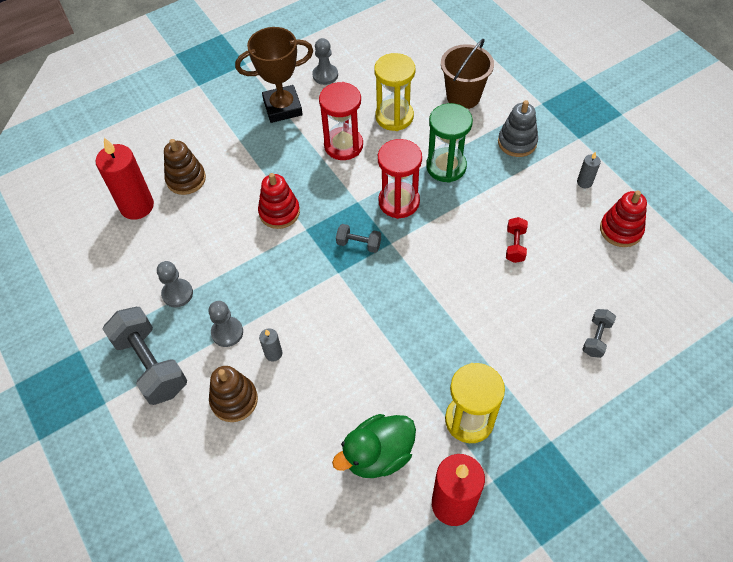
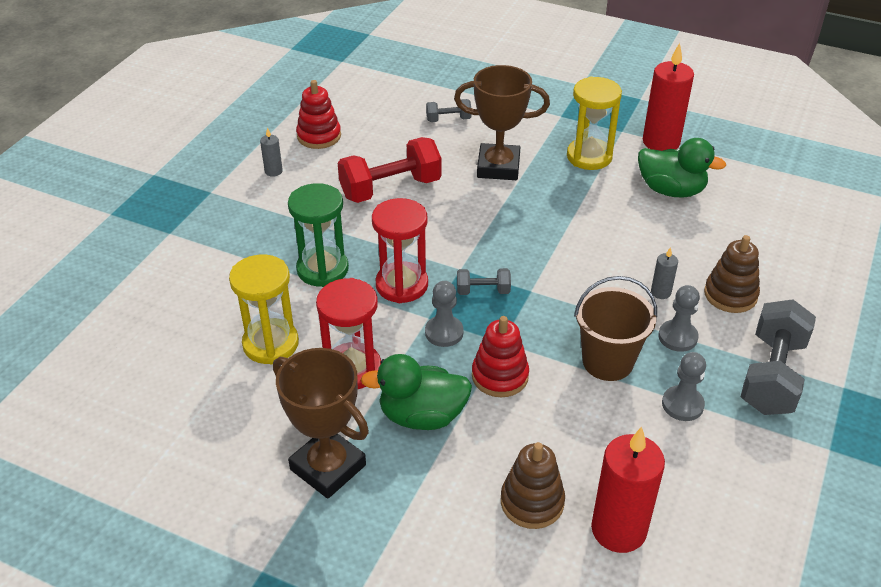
camera: 125 degrees left, 15 degrees down
grey pawn [312,38,338,85] -> grey pawn moved to [425,281,464,347]
grey dumbbell [336,224,381,253] -> grey dumbbell turned 75 degrees counterclockwise [457,268,511,295]
brown bucket [441,39,494,109] -> brown bucket moved to [574,276,657,381]
grey stacking toy [498,100,538,157] -> none
red dumbbell [506,217,528,263] -> red dumbbell [338,137,442,203], size x2.04
none -> green duck [361,354,472,430]
none -> brown trophy [454,65,550,180]

